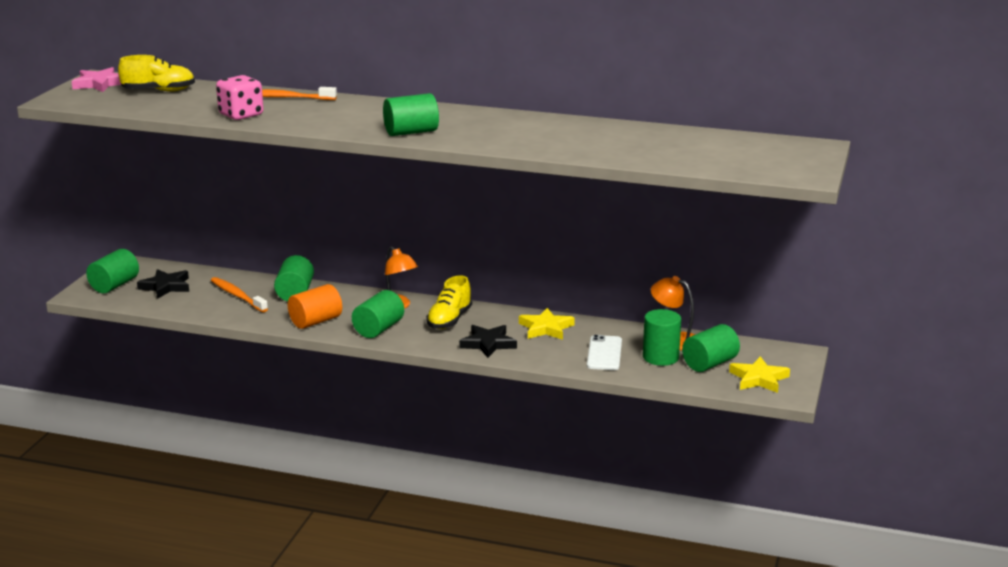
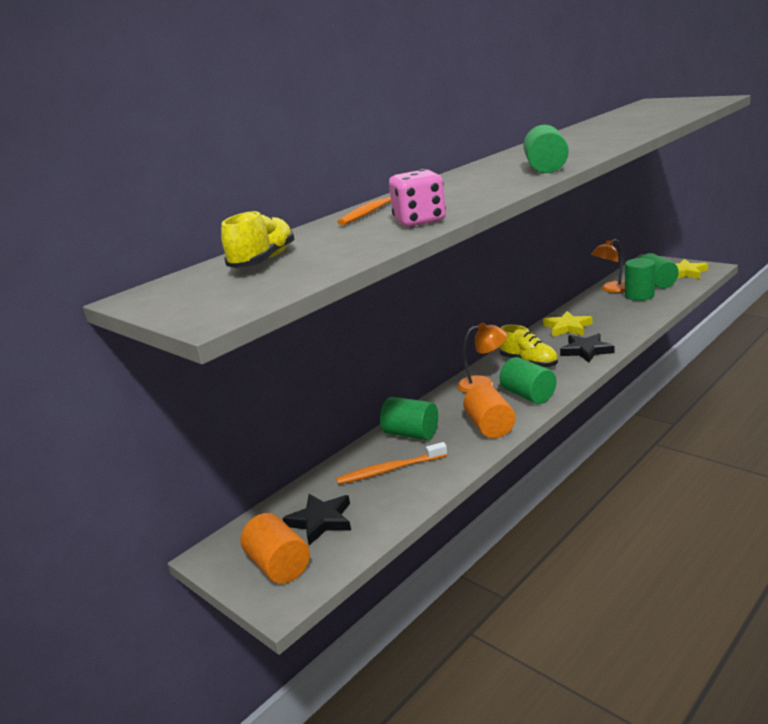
camera: 60 degrees left, 0 degrees up
pink star [71,67,121,92] -> none
green cylinder [86,249,139,293] -> orange cylinder [241,513,310,584]
white phone [587,335,622,370] -> none

